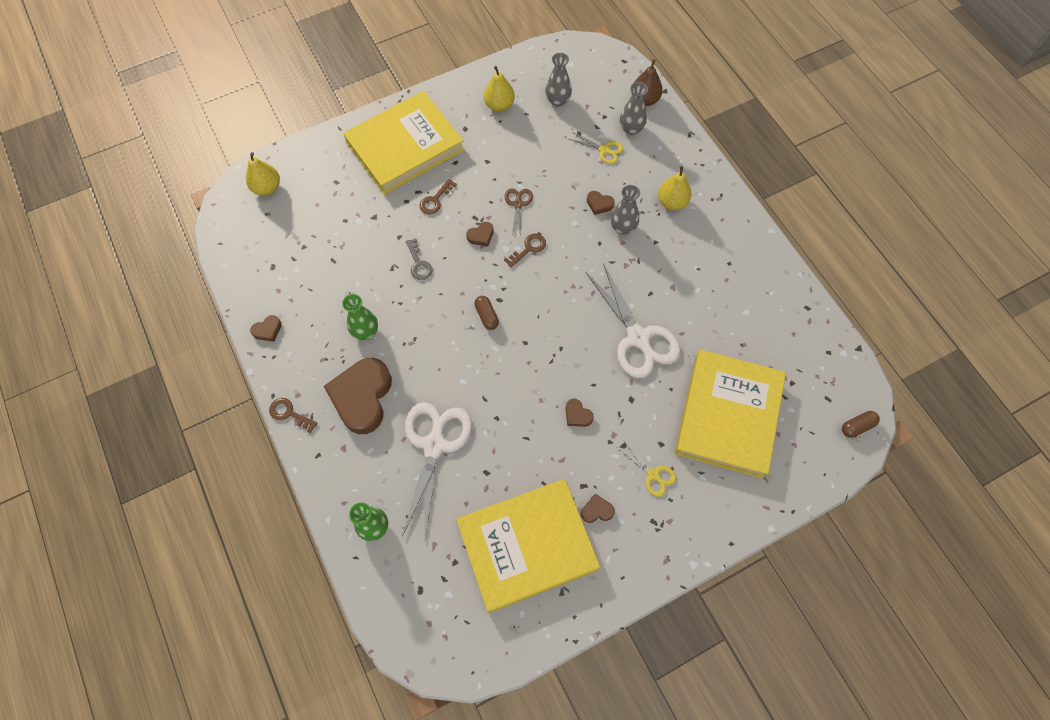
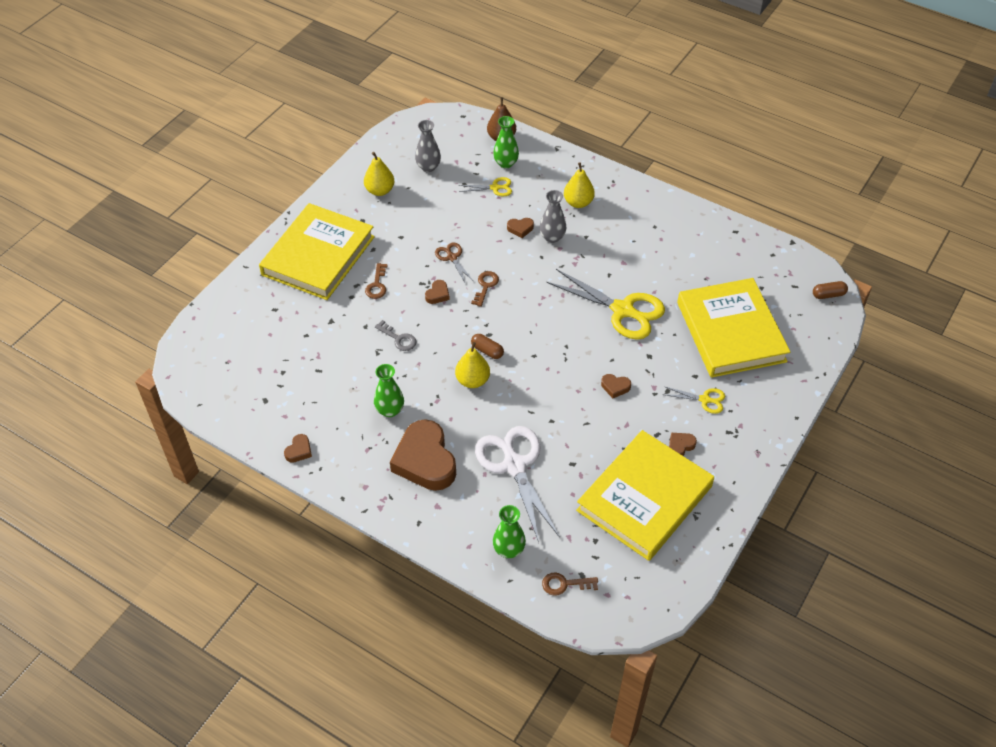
camera: 30 degrees left, 15 degrees down
yellow pear [246,152,280,196] -> yellow pear moved to [455,342,490,388]
brown key [269,398,318,433] -> brown key moved to [542,572,598,596]
white scissors [586,263,681,378] -> yellow scissors [546,269,665,340]
grey vase [620,82,648,135] -> green vase [493,116,519,168]
brown capsule [842,411,880,438] -> brown capsule turned 45 degrees clockwise [813,281,848,299]

